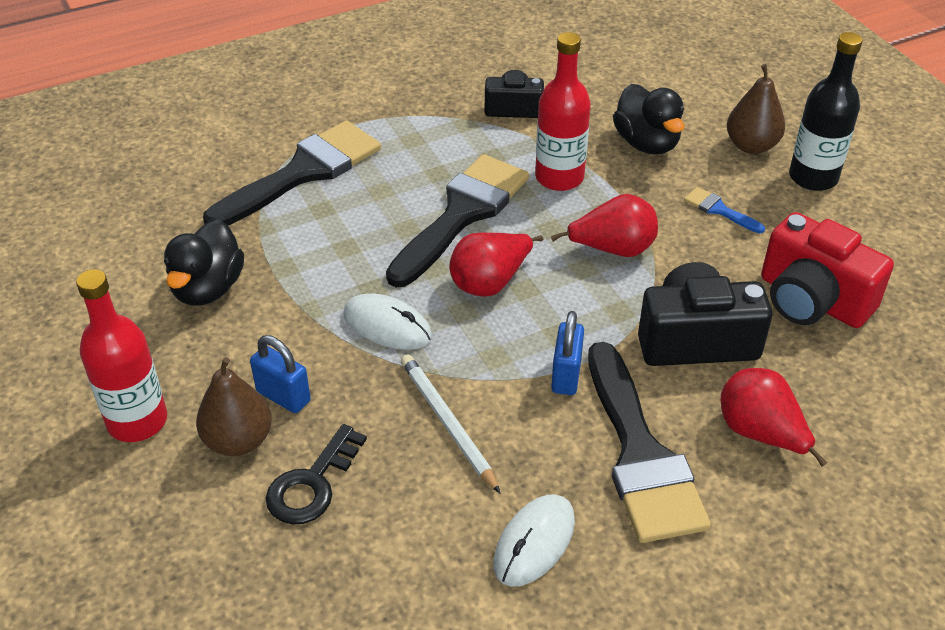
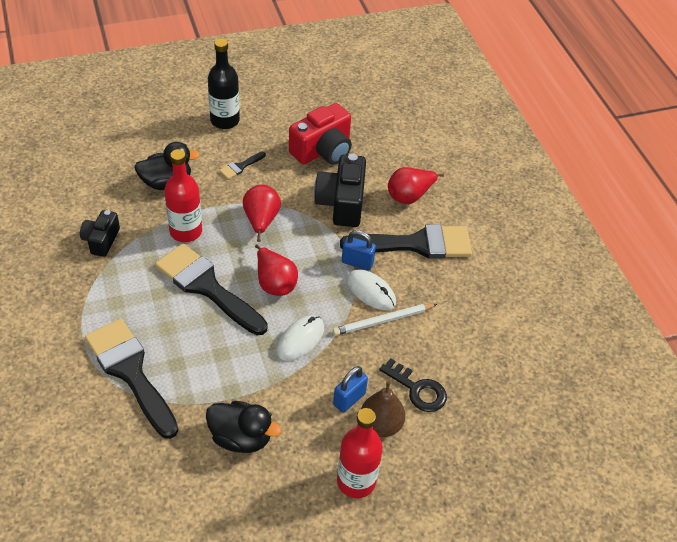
camera: 85 degrees left, 5 degrees up
white mouse [493,494,575,587] -> white mouse moved to [347,269,396,310]
blue brush [684,187,765,233] -> black brush [219,152,266,179]
brown pear [727,64,785,154] -> none

